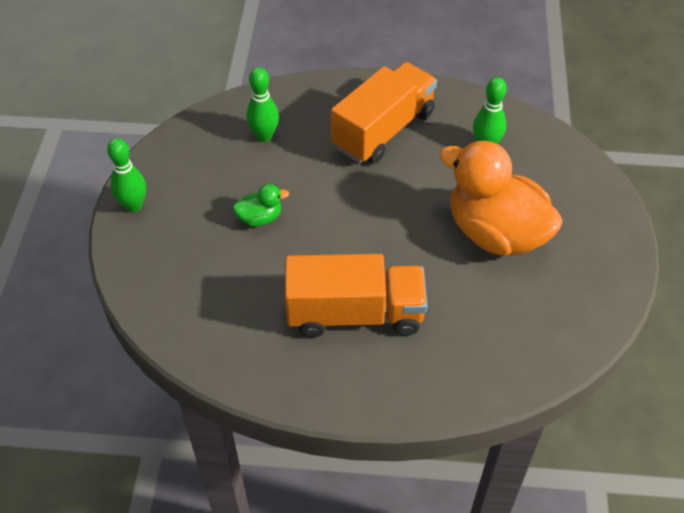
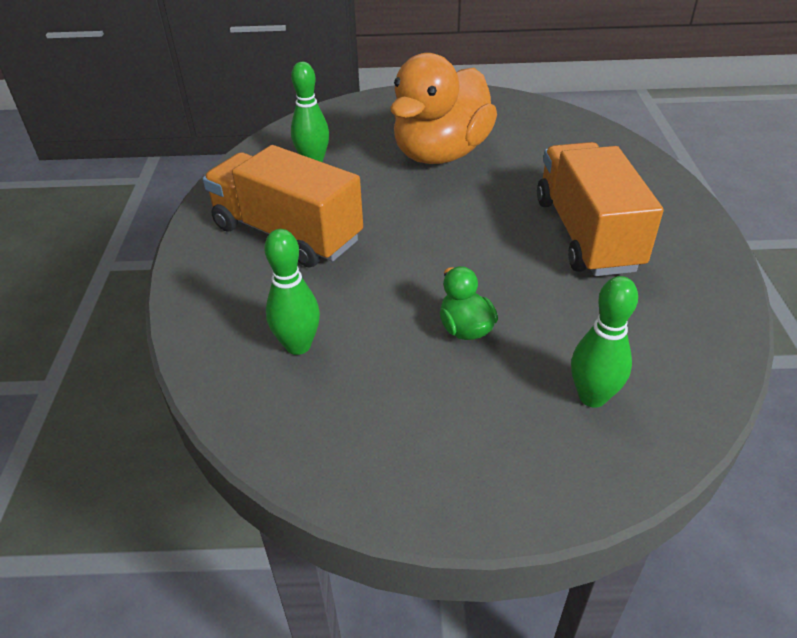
camera: 95 degrees left, 10 degrees down
green bowling pin [107,138,146,212] -> green bowling pin moved to [571,276,638,408]

